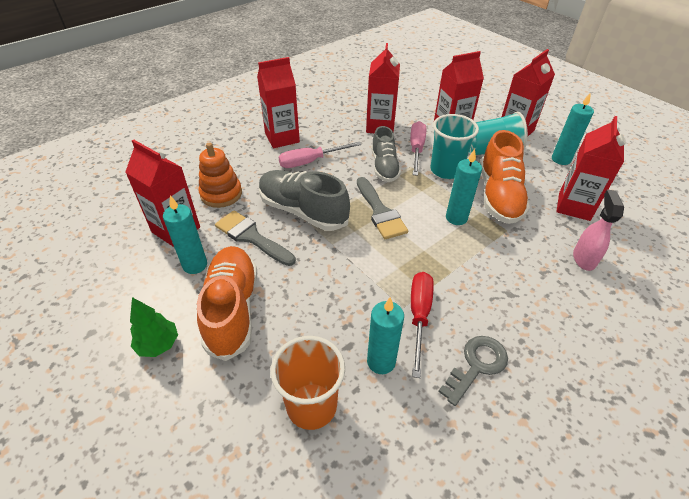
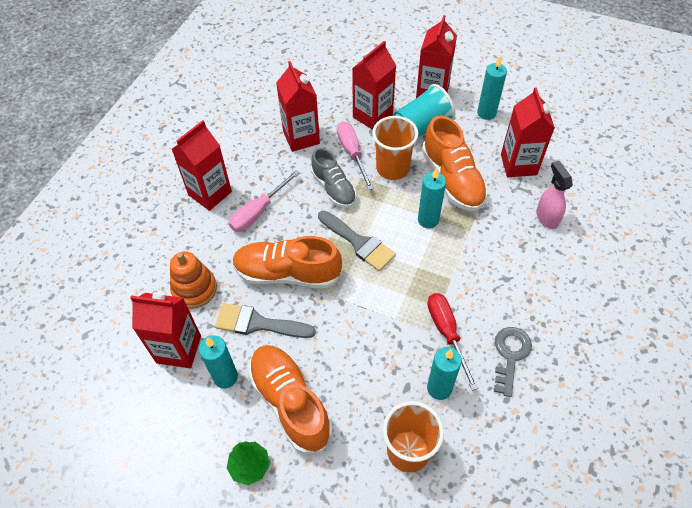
camera: 25 degrees left, 10 degrees up
grey shoe [259,170,350,231] -> orange shoe [233,236,343,288]
turquoise cup [431,114,479,179] -> orange cup [372,116,418,180]

